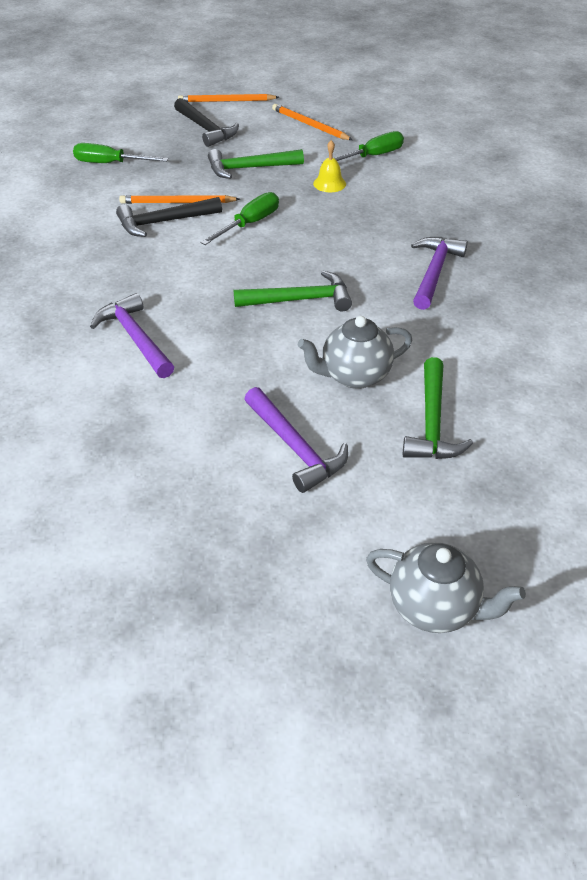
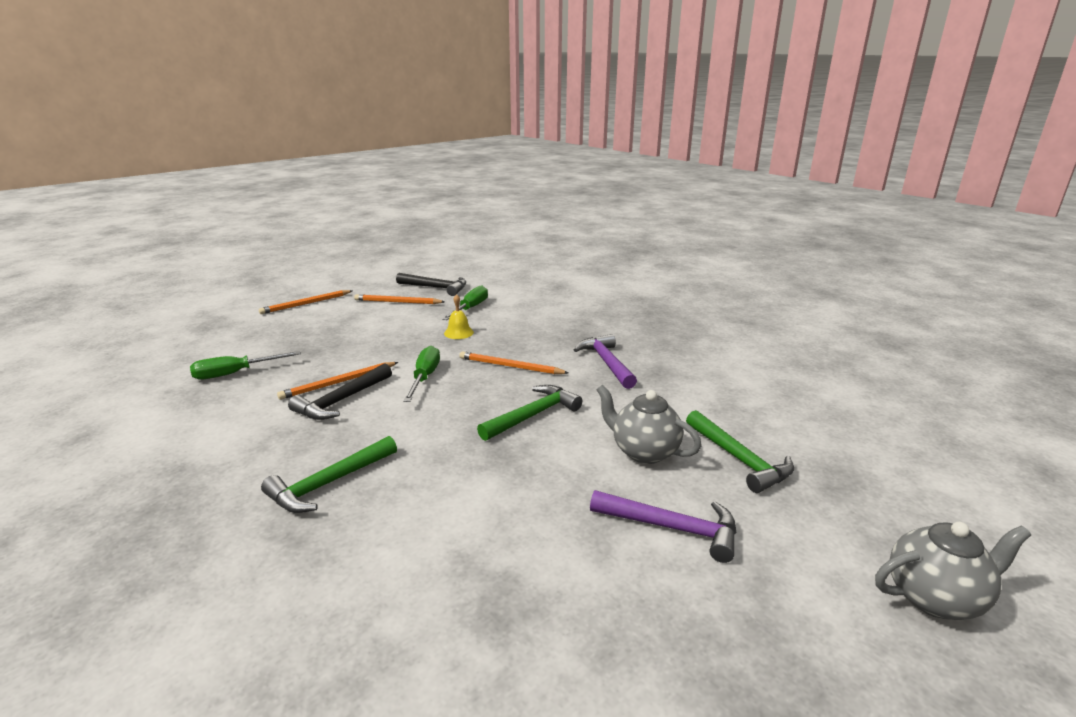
camera: 35 degrees left, 20 degrees down
purple hammer [90,293,174,378] -> none
black hammer [174,98,239,147] -> black hammer moved to [396,273,466,296]
green hammer [208,149,304,179] -> green hammer moved to [261,436,397,513]
grey teapot [298,316,412,389] -> grey teapot turned 90 degrees clockwise [596,385,702,464]
none -> orange pencil [459,351,569,374]

